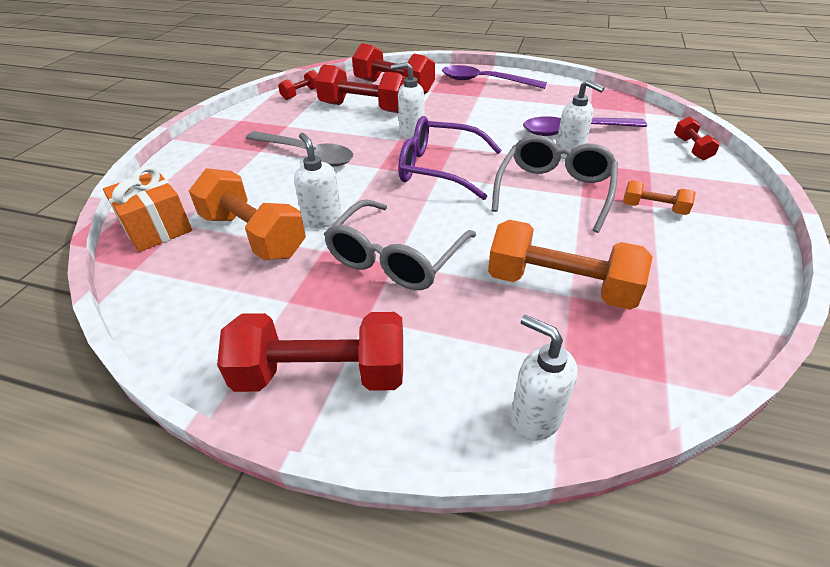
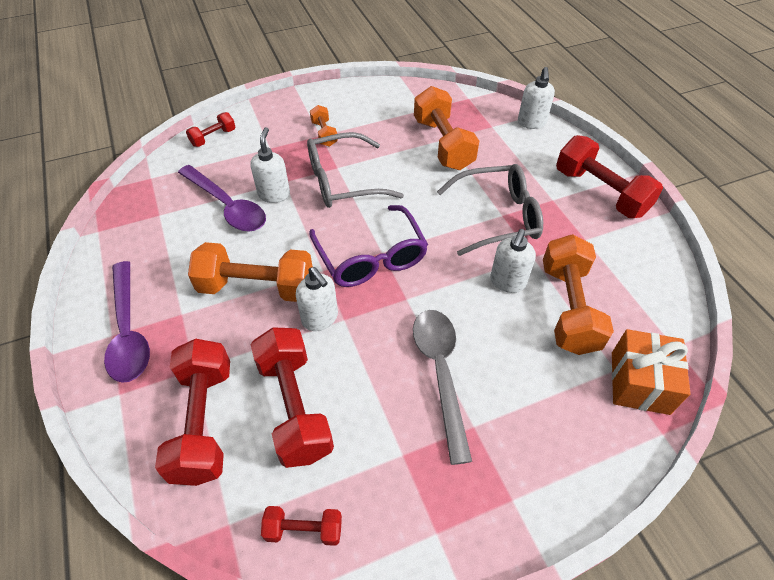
camera: 130 degrees left, 10 degrees up
none -> orange dumbbell [188,242,313,302]

